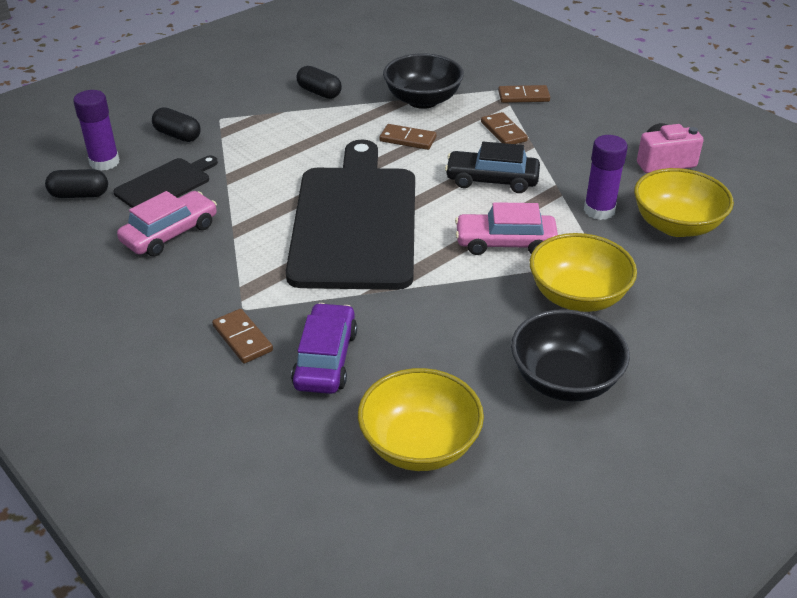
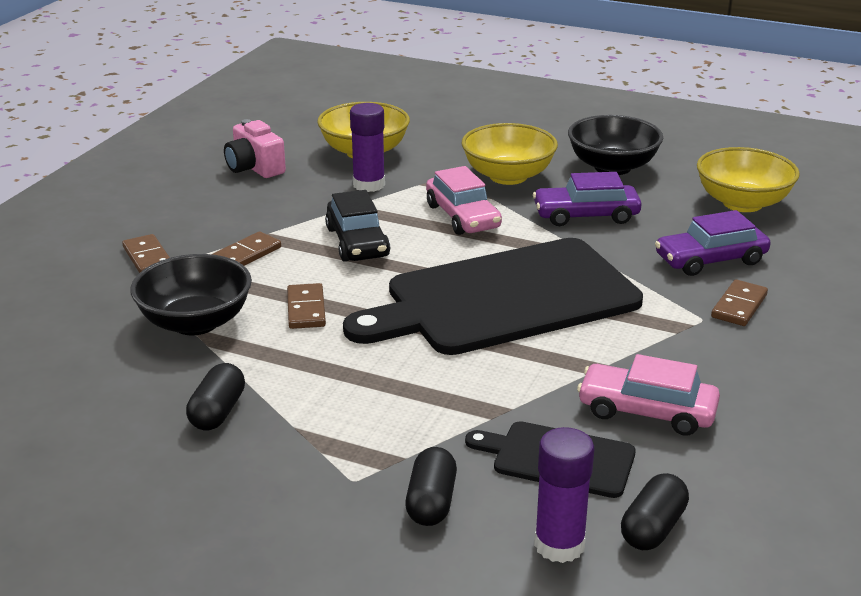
camera: 115 degrees left, 10 degrees down
black capsule [45,169,108,198] -> black capsule turned 60 degrees clockwise [621,473,689,550]
none -> purple car [533,172,642,226]

